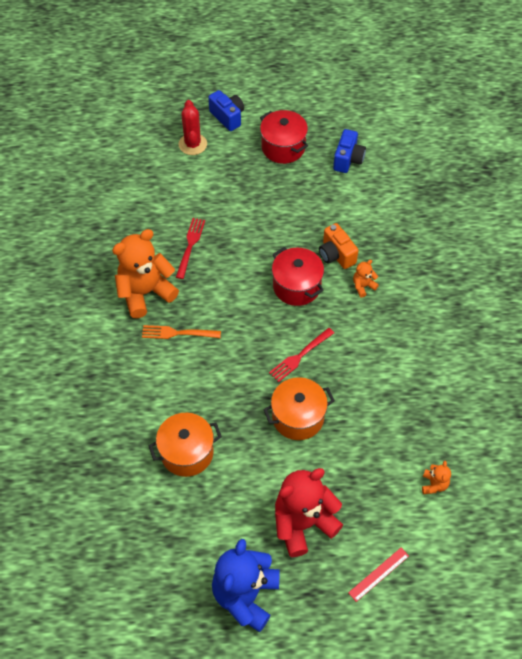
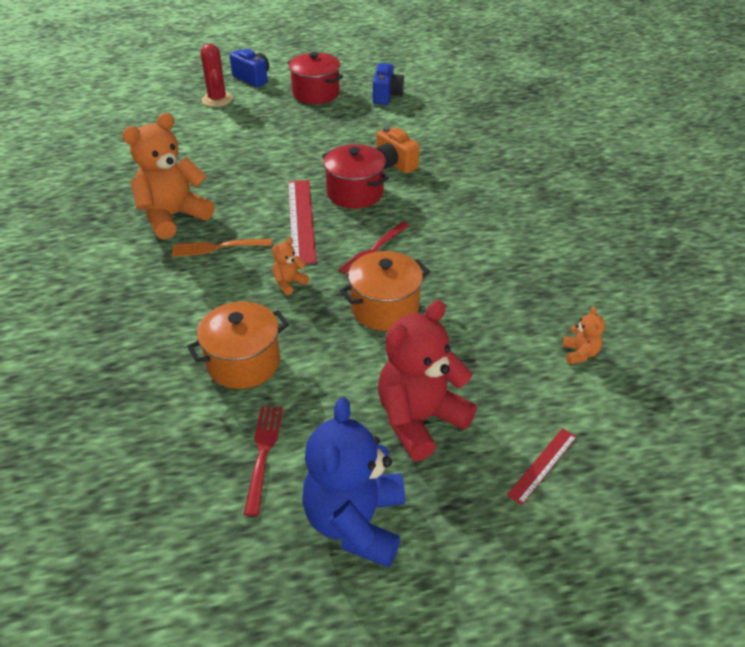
camera: 10 degrees left, 15 degrees down
red fork [176,218,205,279] -> red fork moved to [244,406,283,516]
orange teddy bear [353,260,379,298] -> orange teddy bear moved to [272,237,309,295]
none -> red ruler [288,180,317,264]

